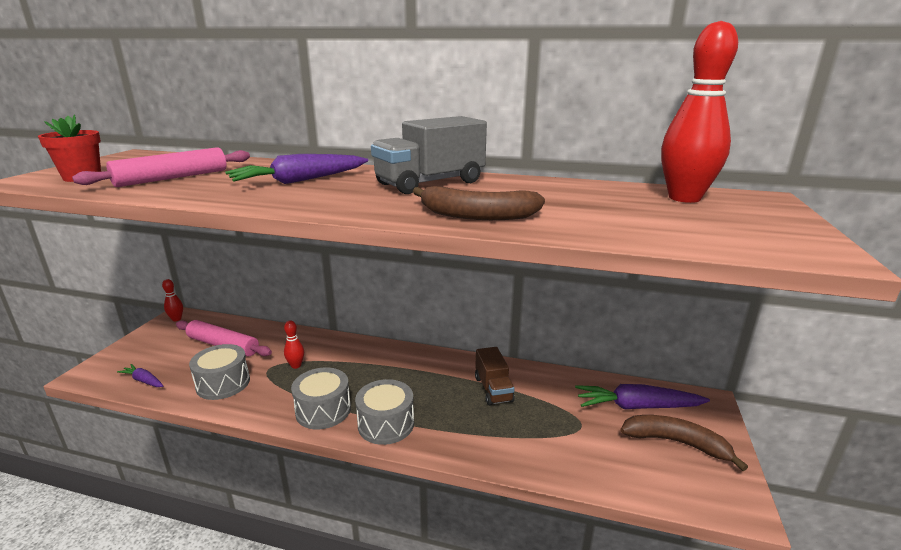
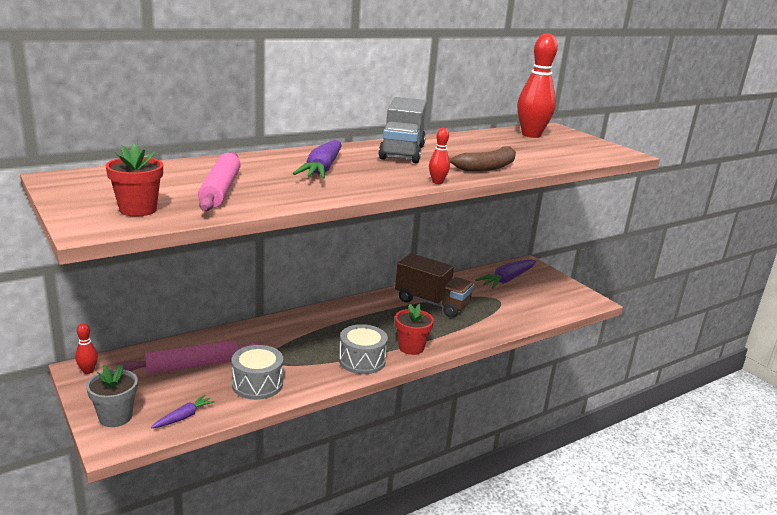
camera: 50 degrees left, 0 degrees up
purple carrot [117,364,163,387] -> purple carrot turned 150 degrees clockwise [151,395,215,428]
red bowling pin [284,320,304,369] -> red bowling pin moved to [429,128,450,184]
grey drum [355,379,414,445] -> red flower pot [395,304,434,355]
brown truck [475,347,515,406] -> brown truck [395,253,474,317], size x1.62
brown banana [620,415,748,471] -> none
none -> grey flower pot [86,364,138,427]

